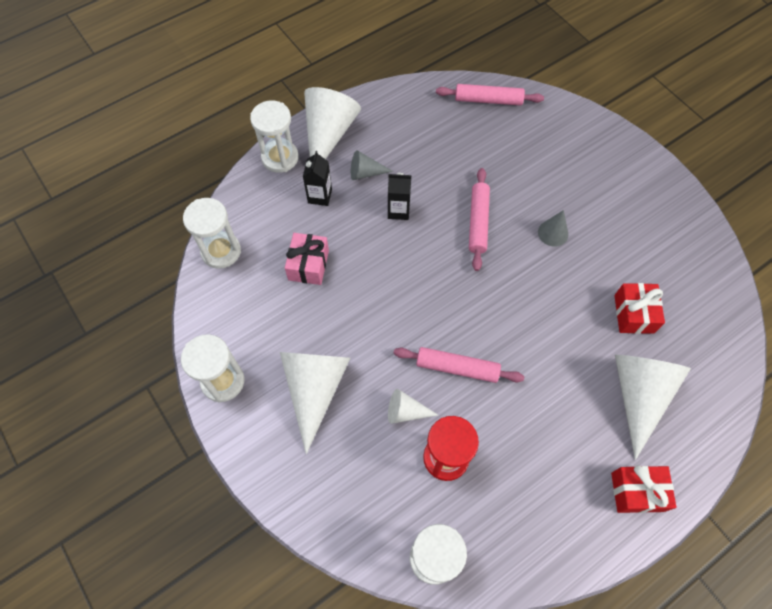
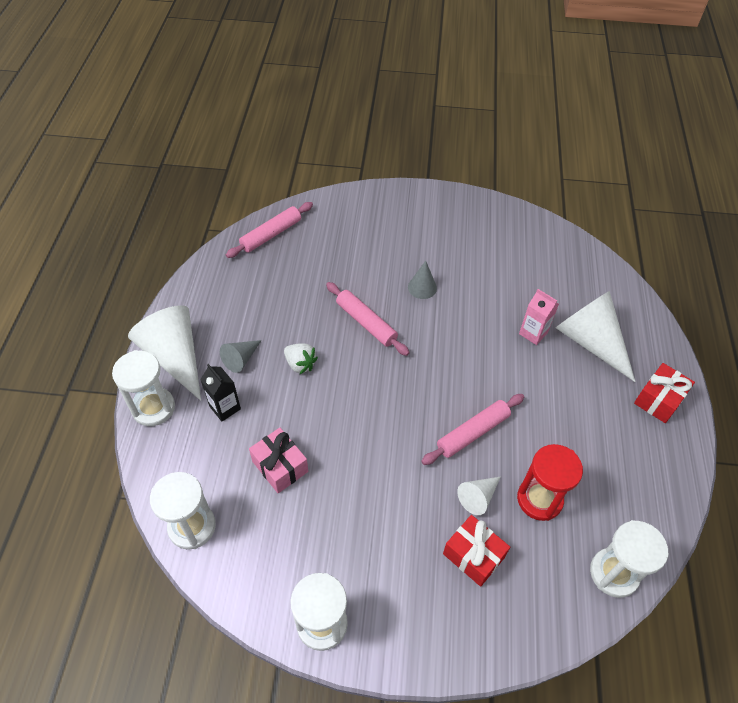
camera: 50 degrees left, 10 degrees down
white cone [280,352,350,454] -> none
black carton [388,173,411,220] -> white strawberry [284,343,318,374]
red gift [614,283,665,334] -> red gift moved to [443,515,510,587]
none -> pink carton [519,289,559,345]

